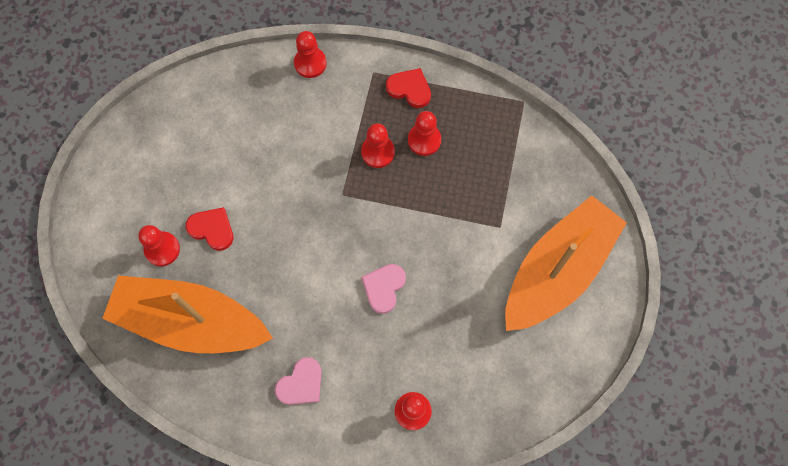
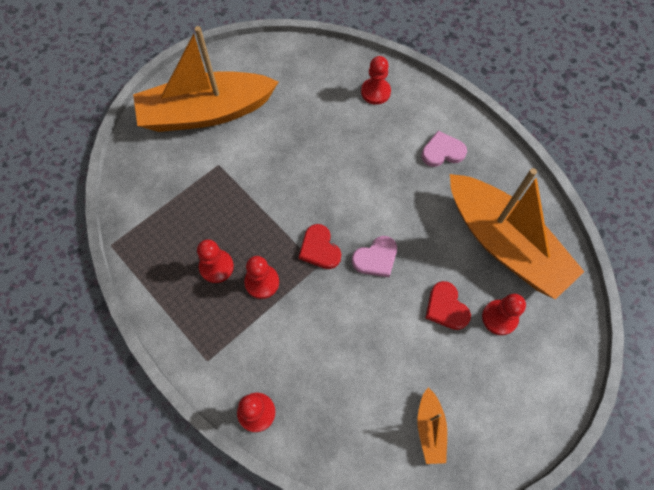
camera: 145 degrees left, 5 degrees down
pink heart [361,264,406,314] -> pink heart moved to [352,236,397,277]
red heart [386,68,431,108] -> red heart moved to [299,224,341,269]
none -> orange boat [418,387,447,464]

